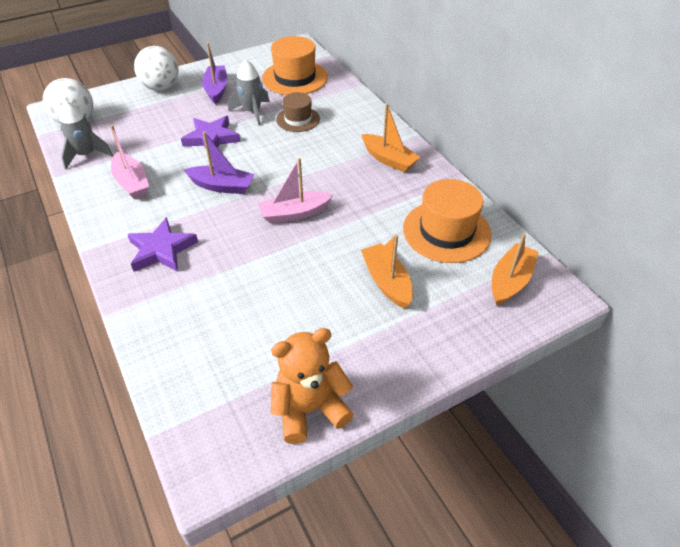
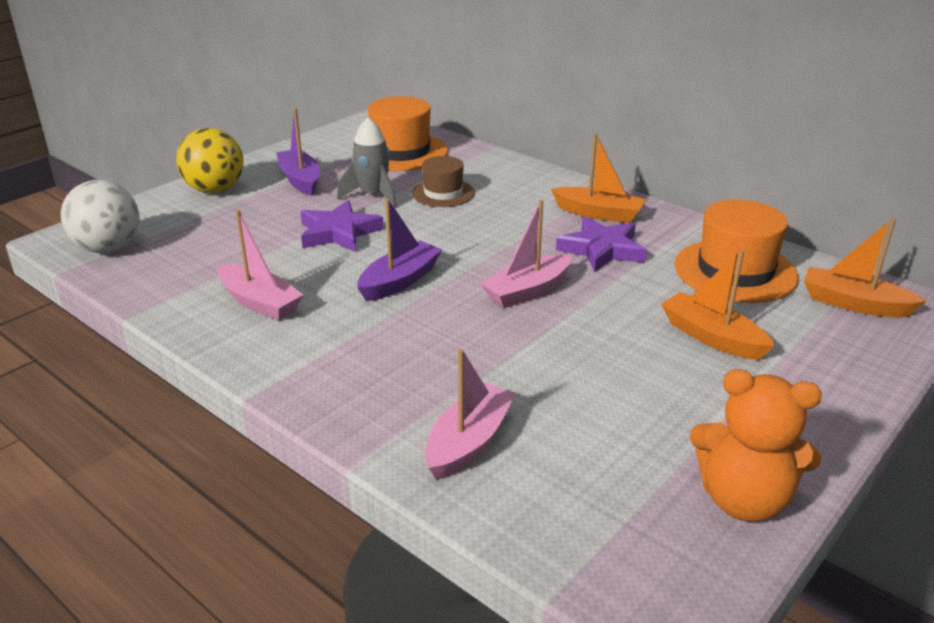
camera: 20 degrees left, 15 degrees down
grey rocket [59,101,113,169] -> none
purple star [127,217,198,272] -> purple star moved to [556,216,646,272]
white ball [134,46,179,91] -> yellow ball [176,128,243,193]
purple boat [184,131,255,194] -> purple boat turned 45 degrees counterclockwise [357,199,443,301]
orange teddy bear [271,328,354,444] -> orange teddy bear turned 120 degrees counterclockwise [690,369,822,522]
orange boat [492,233,538,306] -> orange boat turned 75 degrees counterclockwise [804,218,926,318]
none -> pink boat [425,349,516,480]

